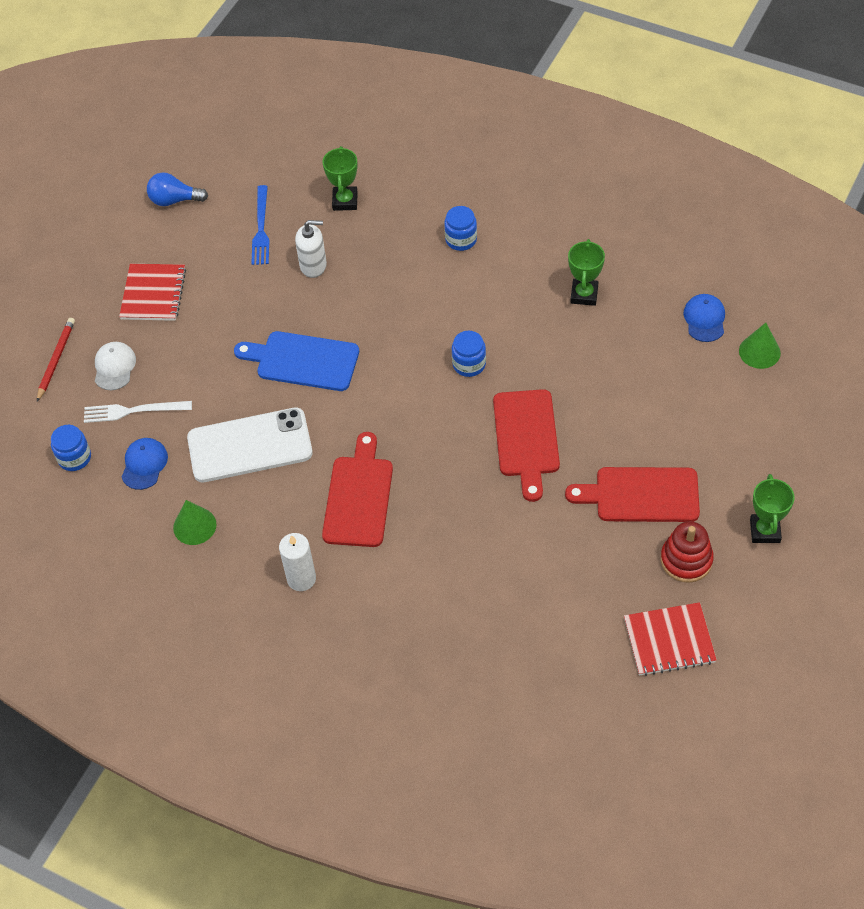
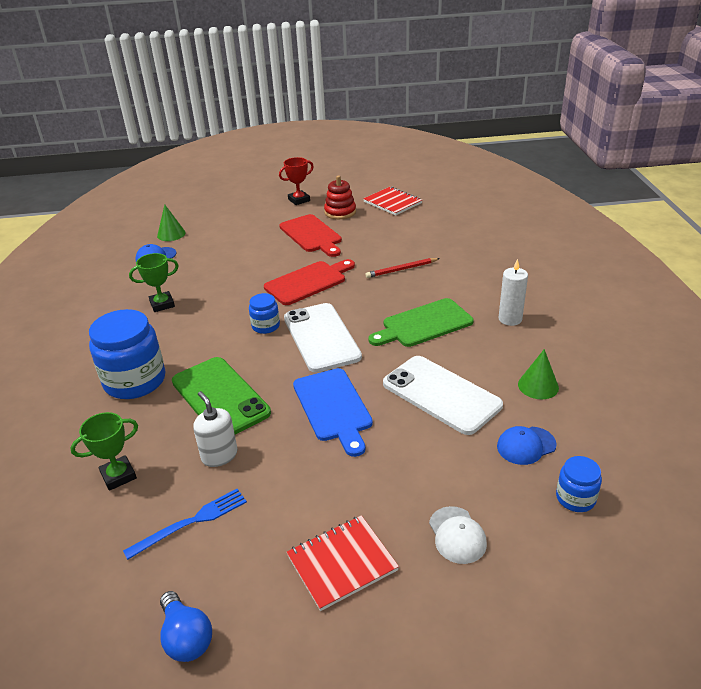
camera: 125 degrees left, 20 degrees down
red pencil [37,318,75,402] -> red pencil moved to [365,258,440,278]
white fork [84,401,192,423] -> none
white cap [95,342,136,390] -> white cap turned 75 degrees counterclockwise [429,506,487,564]
red cutting board [322,432,393,547] -> green cutting board [368,298,474,347]
blue jar [444,206,477,251] -> blue jar [89,309,165,399], size x2.00
green trophy [750,474,794,543] -> red trophy [279,157,314,205]
none -> green phone [172,357,271,435]
none -> white phone [284,303,362,373]

